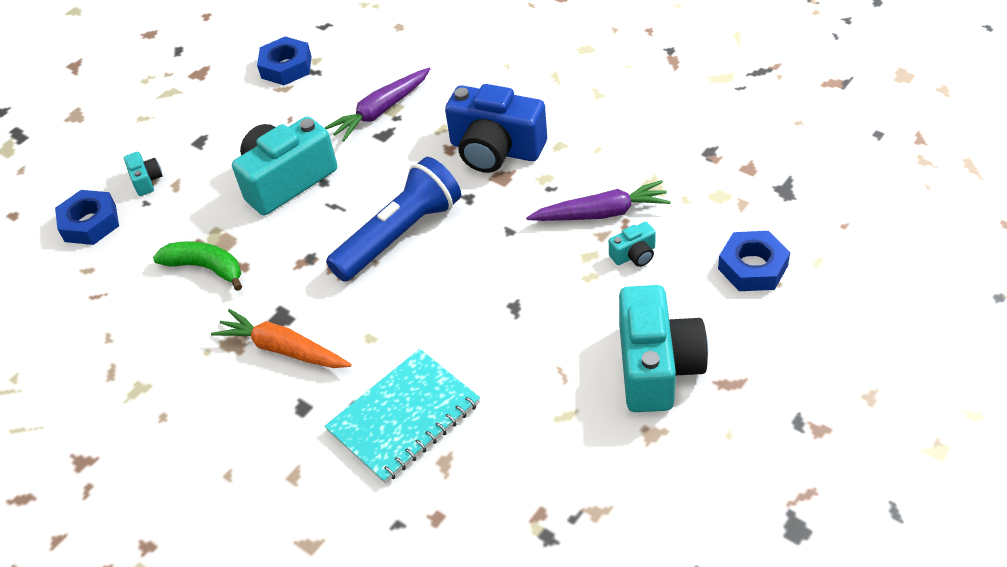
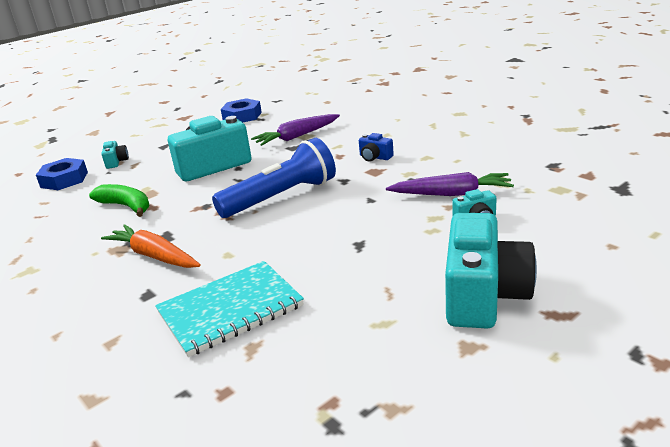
camera: 10 degrees right, 20 degrees down
blue camera [445,84,547,173] -> blue camera [359,133,394,162], size x0.44
blue nut [718,231,790,291] -> none

